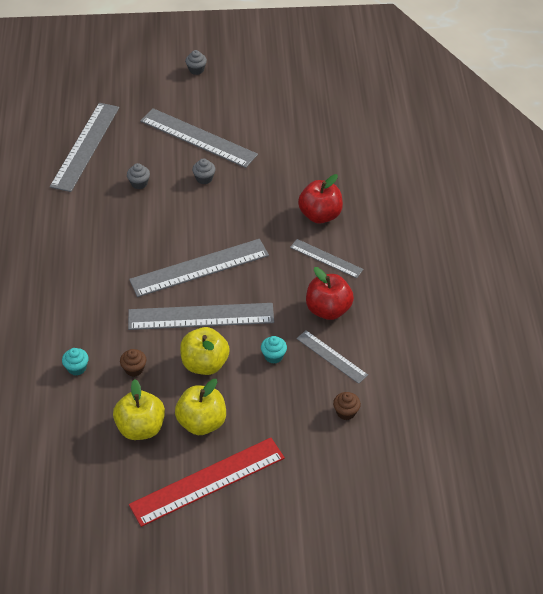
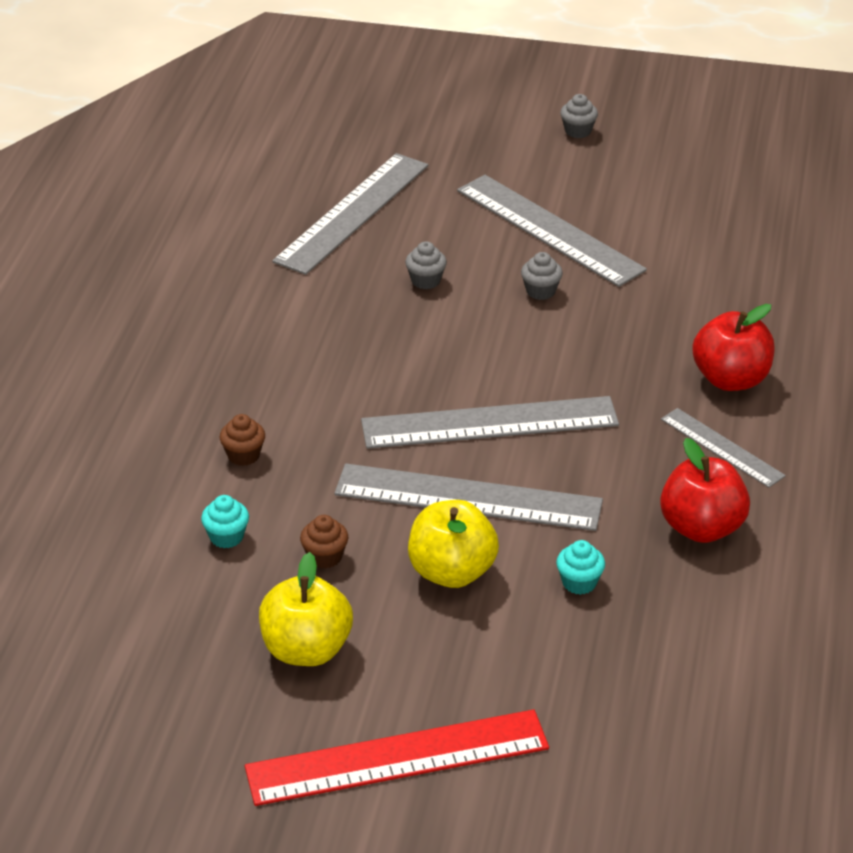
camera: 15 degrees right, 10 degrees down
yellow apple [175,379,226,435] -> none
grey ruler [296,330,368,384] -> none
brown cupcake [333,392,361,420] -> brown cupcake moved to [220,414,265,466]

